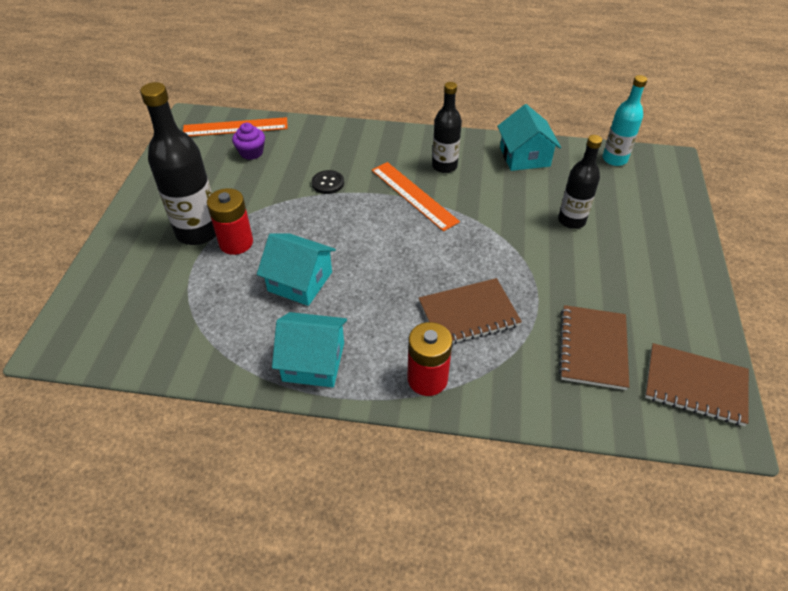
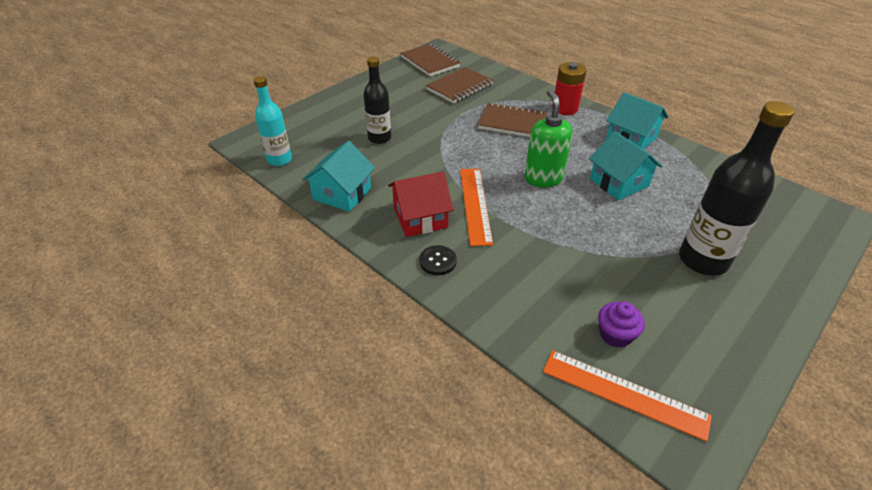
camera: 145 degrees left, 5 degrees down
red battery [207,188,253,255] -> none
black button [312,170,344,194] -> black button moved to [419,245,457,275]
black bottle [432,82,462,173] -> red house [388,172,453,237]
none -> green soap dispenser [524,90,573,187]

